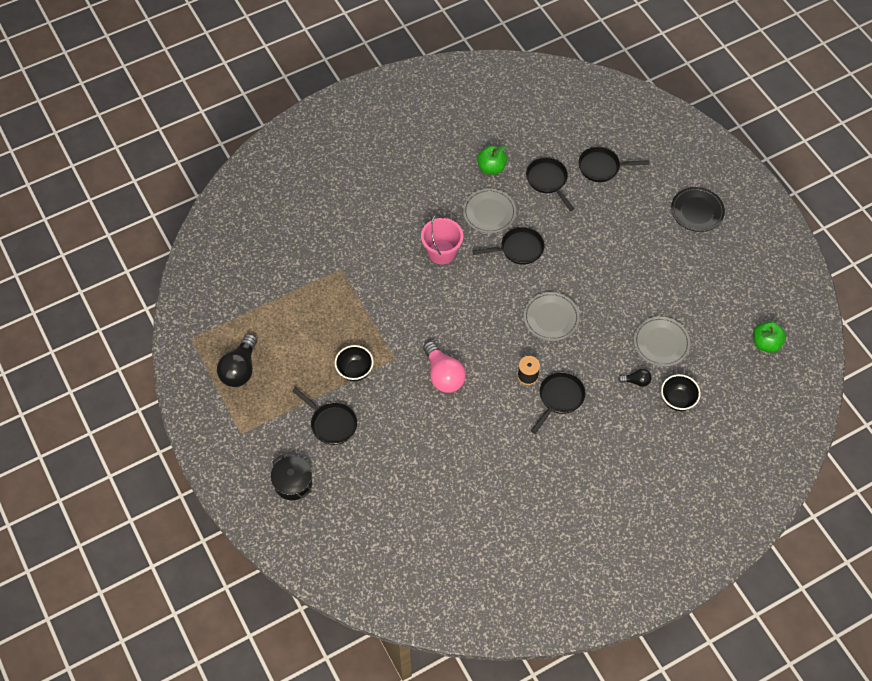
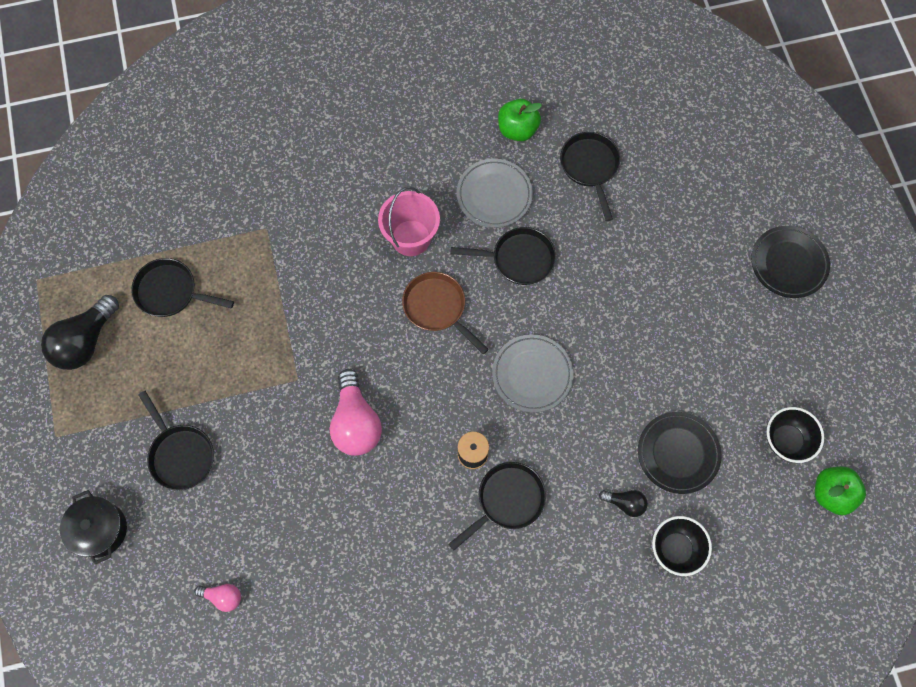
camera: 15 degrees right, 10 degrees up
black bowl [335,345,374,381] -> black bowl moved to [767,407,824,463]
black pan [578,147,649,182] -> black pan moved to [131,258,234,317]
grey plate [634,317,690,367] -> black plate [638,412,722,494]
none -> pink light bulb [194,584,241,612]
none -> brown pan [402,272,489,355]

